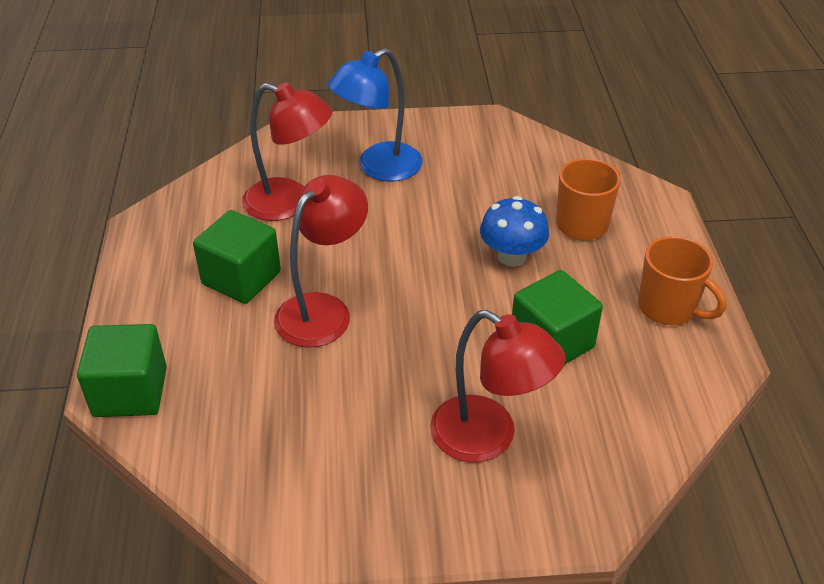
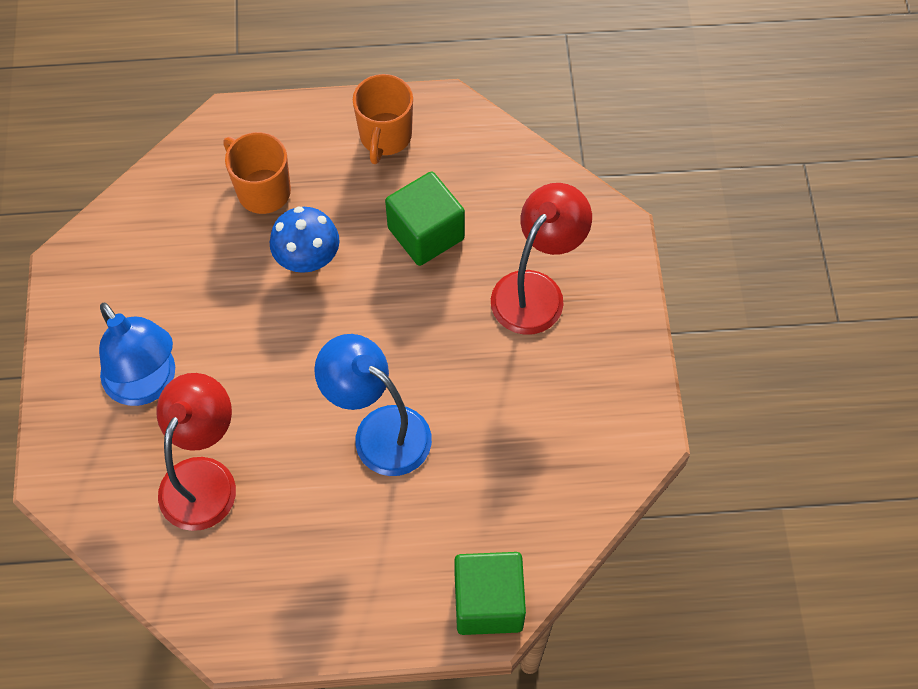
camera: 90 degrees left, 20 degrees up
green cube [193,210,281,304] -> none
red lamp [274,175,368,347] -> blue lamp [314,334,432,476]
orange mug [638,236,727,325] -> orange mug turned 150 degrees clockwise [353,74,413,164]

